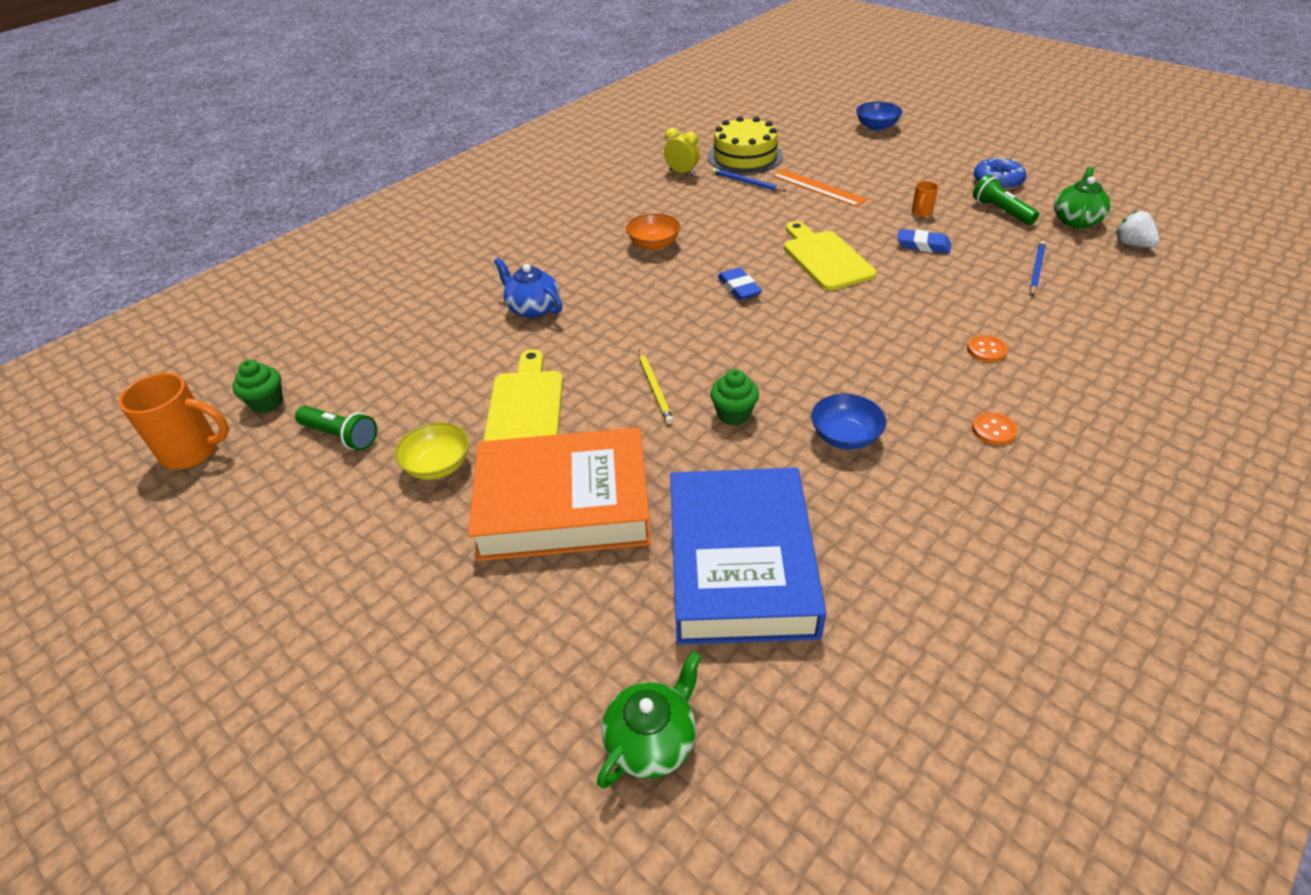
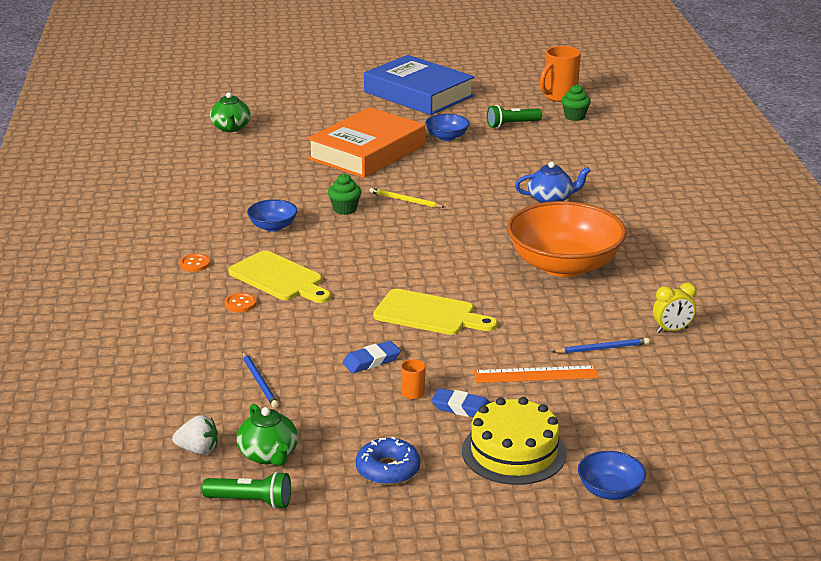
camera: 130 degrees right, 15 degrees down
yellow bowl [395,422,469,480] -> blue bowl [425,114,469,141]
yellow cutting board [483,349,563,441] -> yellow cutting board moved to [228,251,331,303]
orange bowl [626,213,681,250] -> orange bowl [507,201,626,277], size x2.23
blue book [670,467,826,645] -> blue book moved to [364,55,475,115]
yellow cake [708,116,783,174] -> yellow cake moved to [462,397,567,485]
blue eraser [718,267,762,300] -> blue eraser moved to [431,388,490,417]
green flashlight [973,174,1039,225] -> green flashlight moved to [202,471,291,509]

